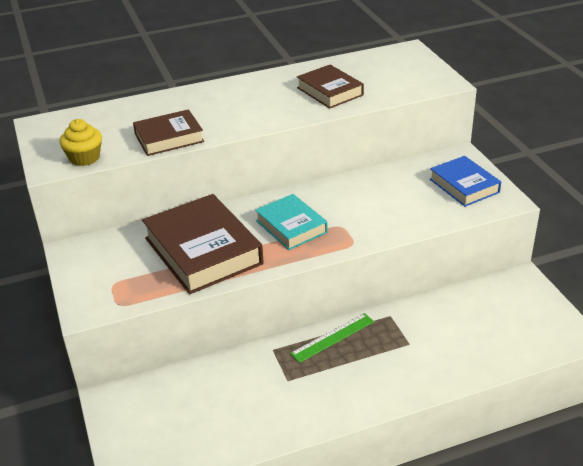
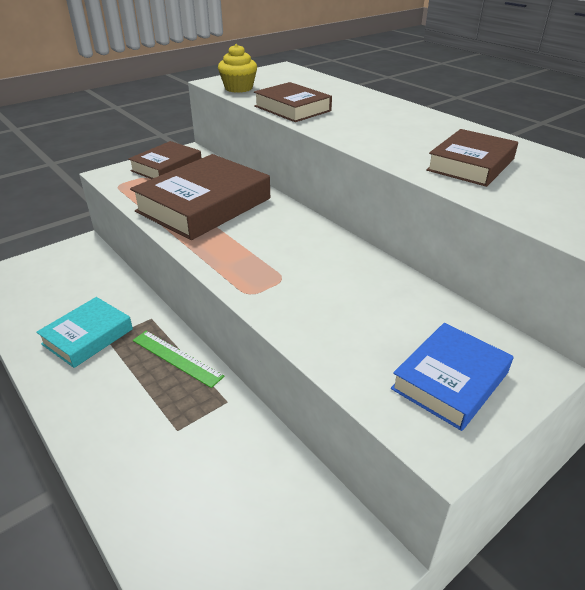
camera: 70 degrees right, 0 degrees up
turquoise book [255,194,328,250] -> turquoise book moved to [36,297,133,368]
none -> brown book [128,141,201,179]

